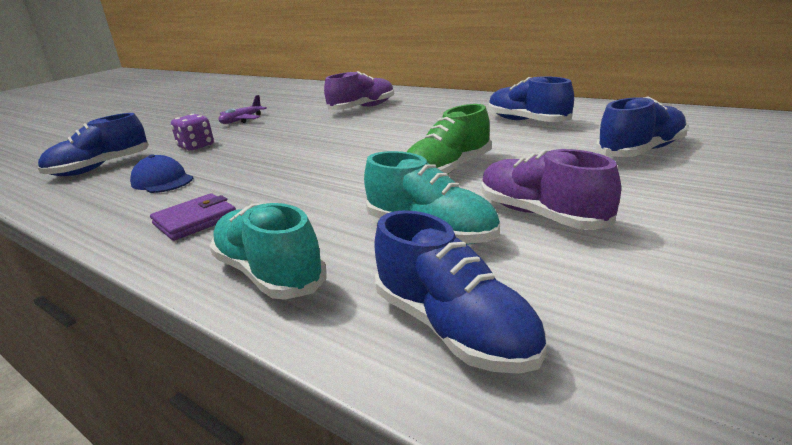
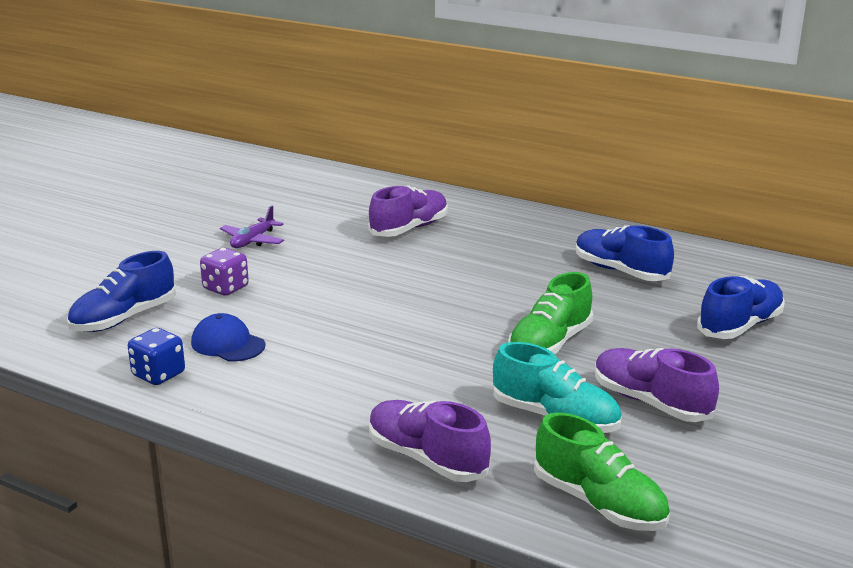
camera: 10 degrees left, 0 degrees up
purple wallet [150,193,236,241] -> none
turquoise shoe [210,203,327,299] -> purple shoe [369,400,491,482]
blue shoe [374,210,546,374] -> green shoe [534,412,670,531]
none -> blue dice [128,328,185,385]

